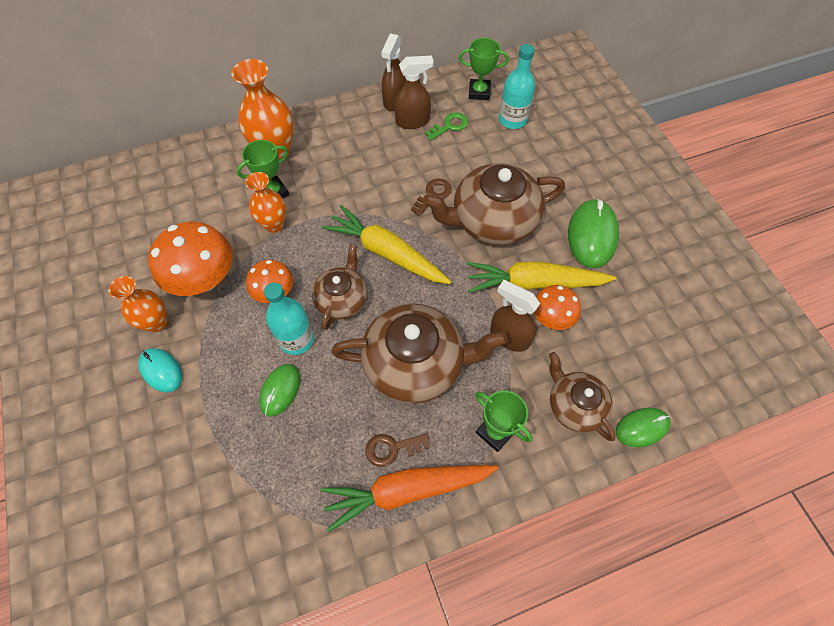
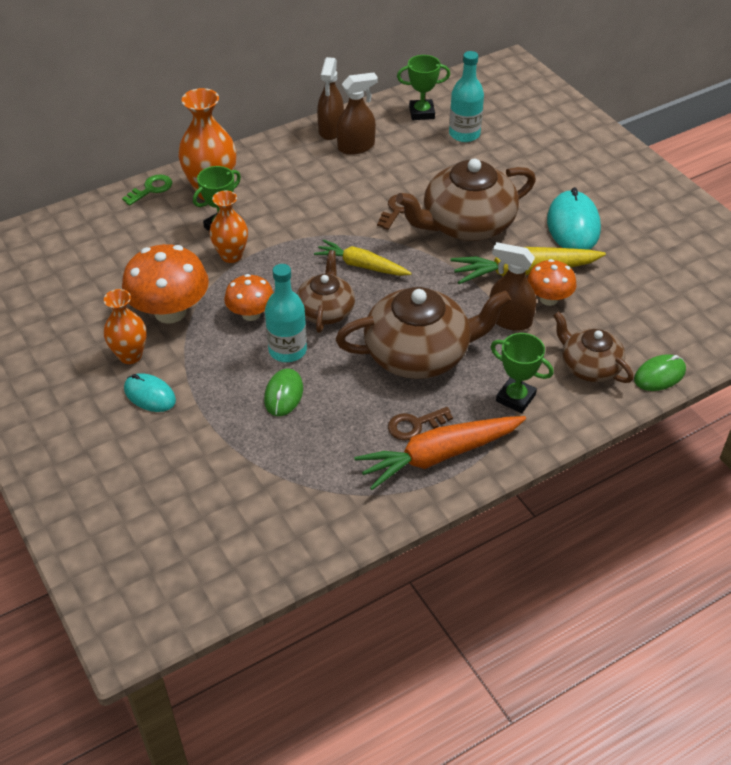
camera: 10 degrees left, 15 degrees down
yellow carrot [322,205,451,284] -> yellow carrot [314,239,412,276], size x0.65
green key [425,112,468,140] -> green key moved to [122,174,172,206]
green mouse [568,199,619,268] -> turquoise mouse [547,187,601,250]

